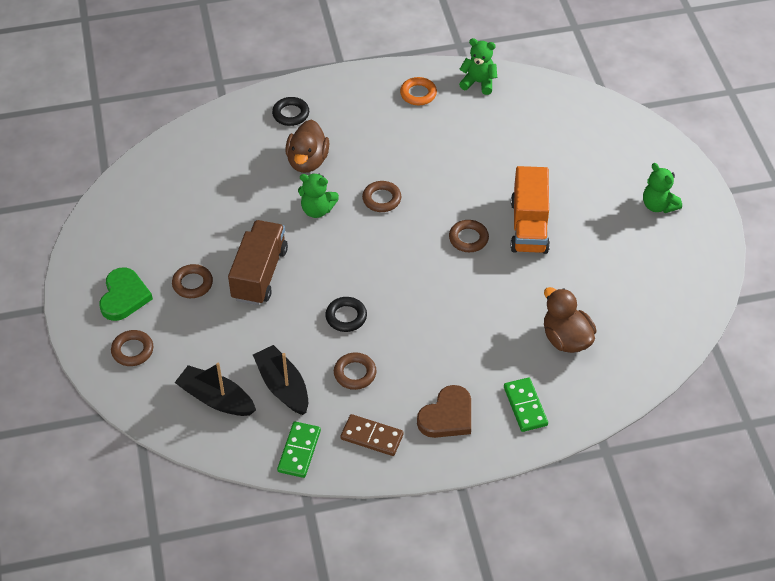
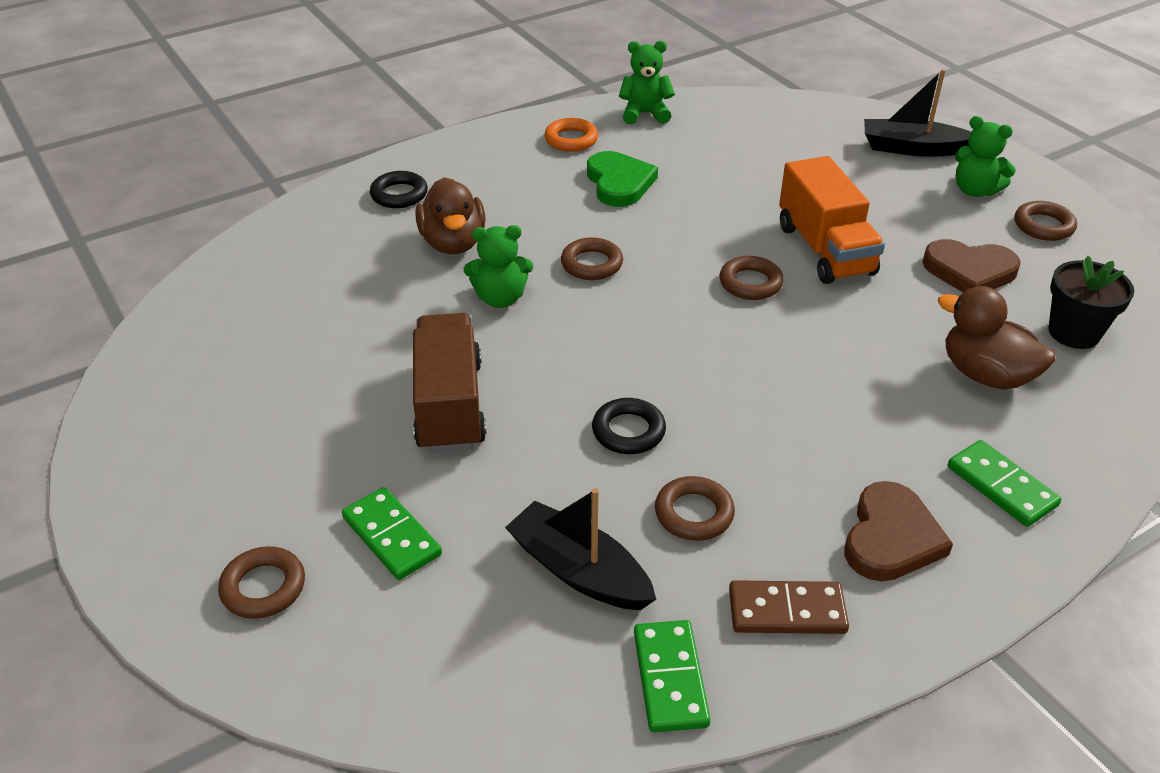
camera: 20 degrees left, 10 degrees down
green heart [100,267,153,321] -> green heart moved to [587,151,658,207]
brown ring [172,264,213,298] -> brown ring moved to [1015,201,1077,241]
black boat [175,363,256,416] -> black boat moved to [864,69,971,157]
none -> green domino [342,487,442,580]
none -> brown heart [922,239,1021,292]
none -> black flower pot [1049,256,1134,349]

